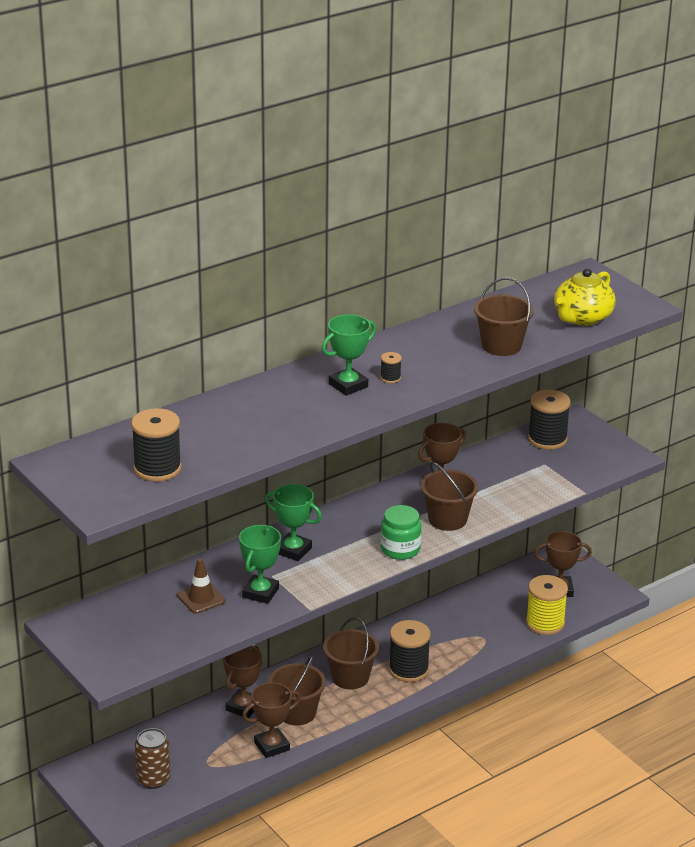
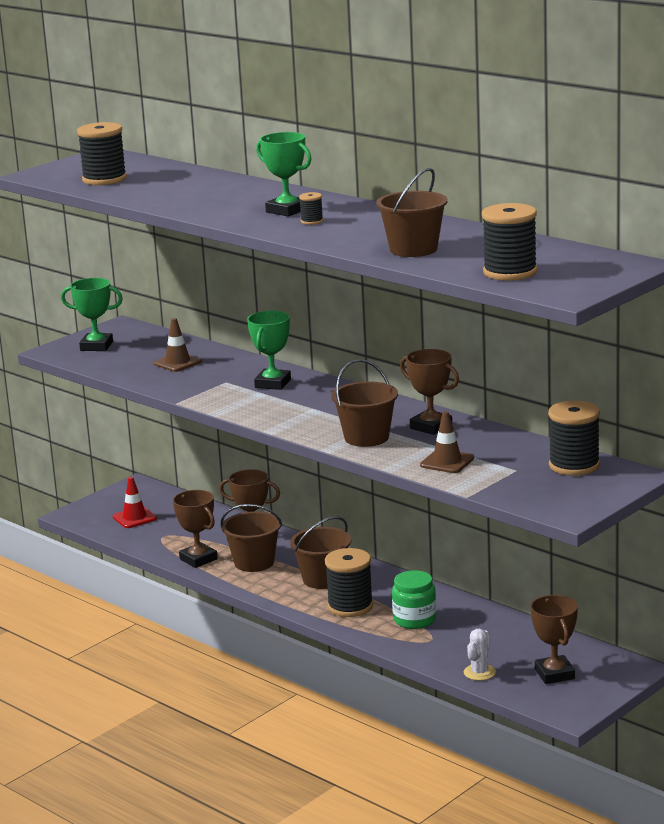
camera: 80 degrees right, 10 degrees down
brown can [135,728,170,789] -> red traffic cone [113,477,157,528]
green trophy [239,525,281,604] -> green trophy moved to [61,278,123,351]
green jar [381,505,421,560] -> green jar moved to [392,570,436,629]
yellow spool [526,575,568,635] -> white cactus [464,629,496,681]
yellow teapot [554,268,616,326] -> black spool [482,203,537,281]
none -> brown traffic cone [420,411,474,473]

